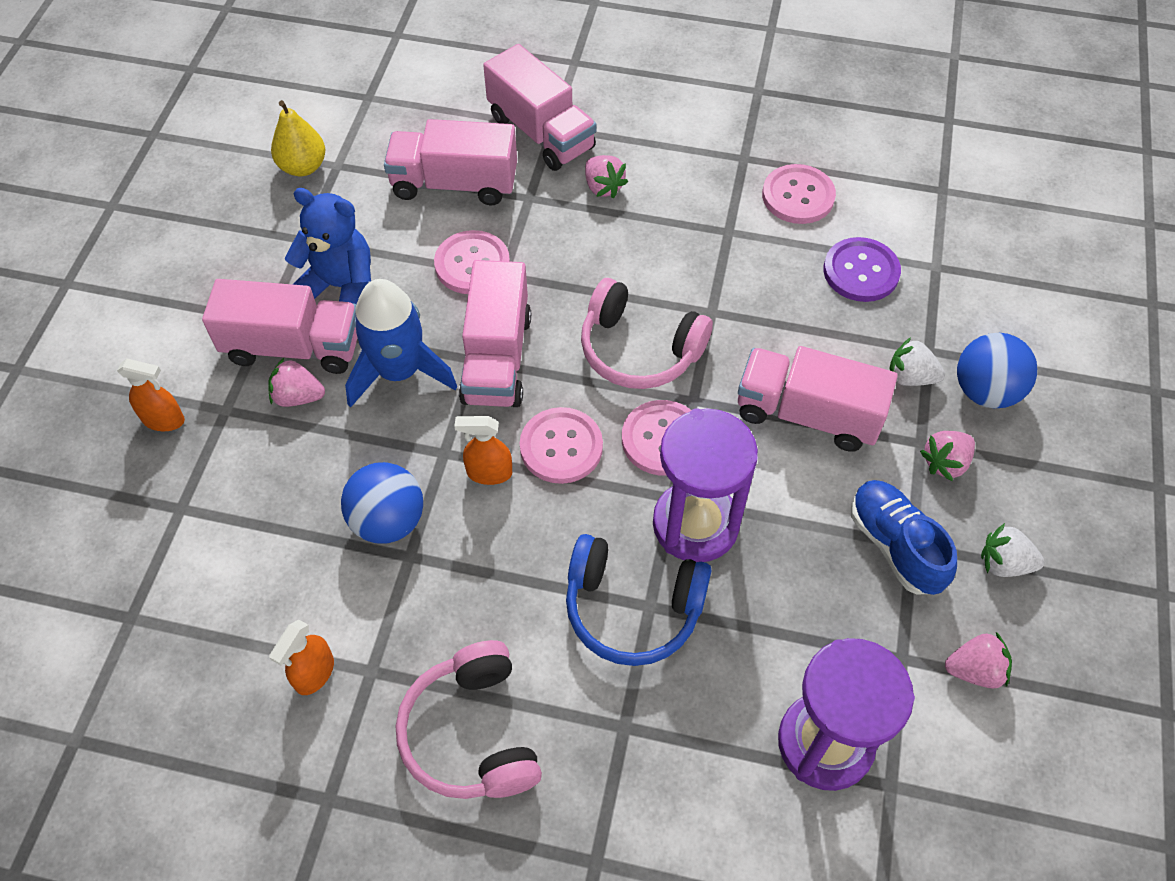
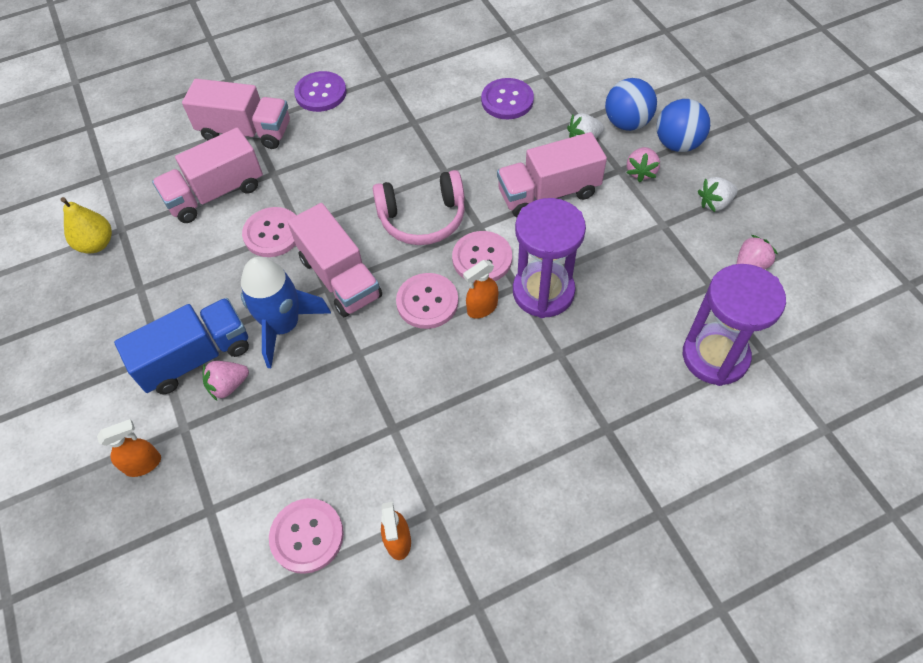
camera: 35 degrees left, 0 degrees up
pink truck [202,279,358,374] -> blue truck [114,298,249,394]
blue teddy bear [285,188,371,304] -> none
blue ball [341,462,423,543] -> blue ball moved to [656,99,710,152]
pink headphones [396,640,542,799] -> none
orange spray bottle [454,416,512,485] -> orange spray bottle moved to [463,260,498,319]
blue headphones [566,534,712,666] -> none
pink strawberry [585,155,628,198] -> none
pink button [762,164,836,224] -> pink button moved to [269,498,344,574]
blue shoe [851,480,957,595] -> none
none -> purple button [294,71,347,112]

